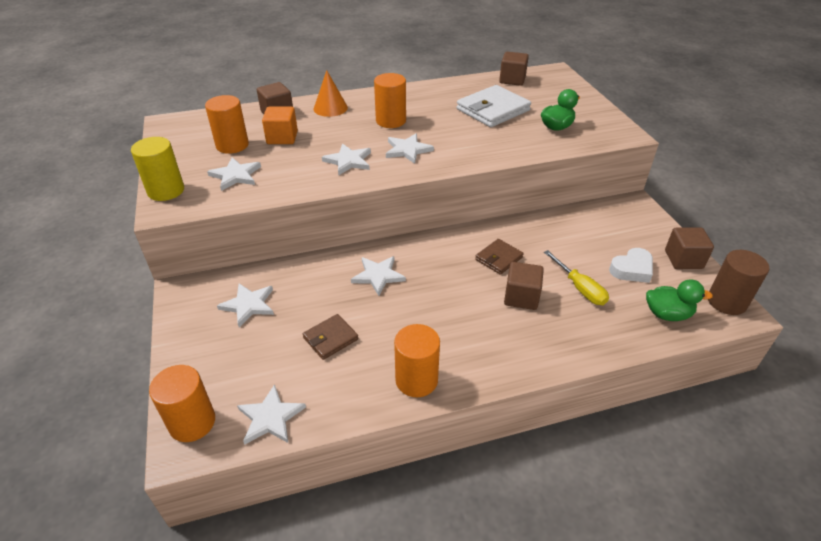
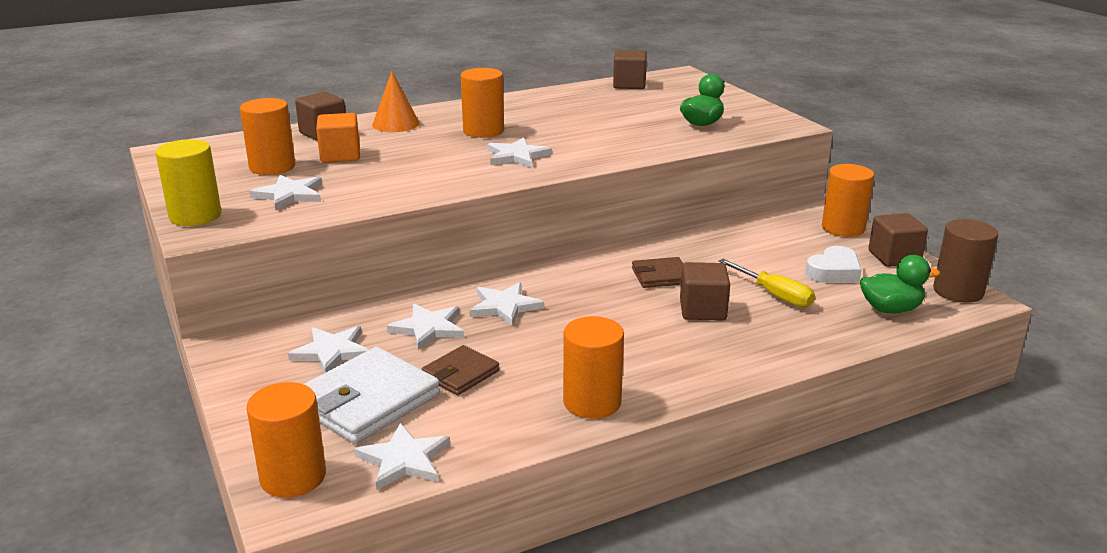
camera: 10 degrees left, 15 degrees down
white star [322,143,371,176] -> white star moved to [387,303,464,350]
white wallet [457,85,531,127] -> white wallet moved to [304,347,440,444]
brown wallet [475,239,524,275] -> brown wallet turned 45 degrees clockwise [632,257,683,288]
none -> orange cylinder [822,164,874,237]

